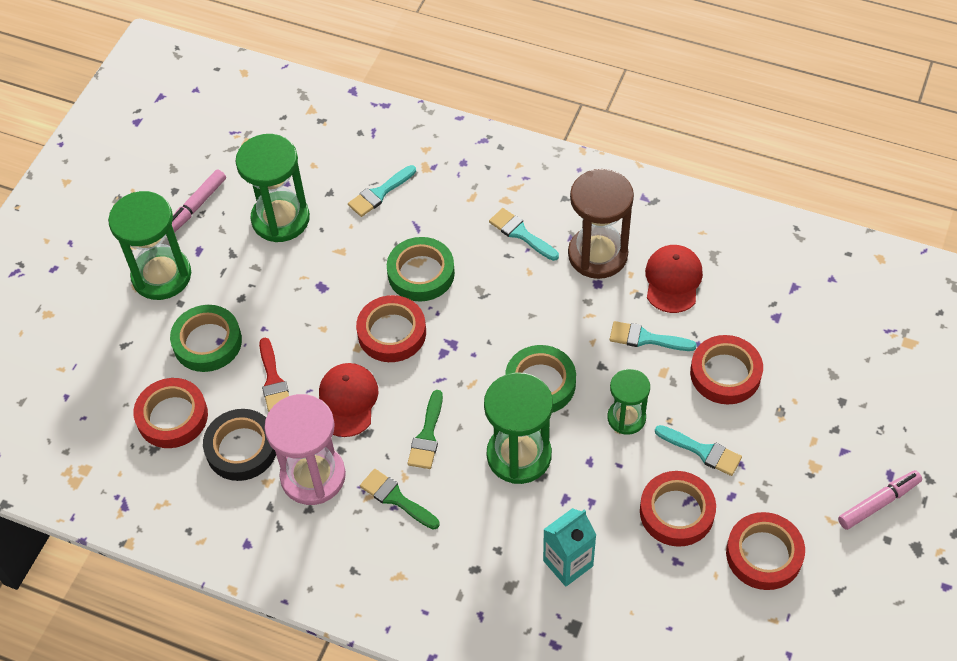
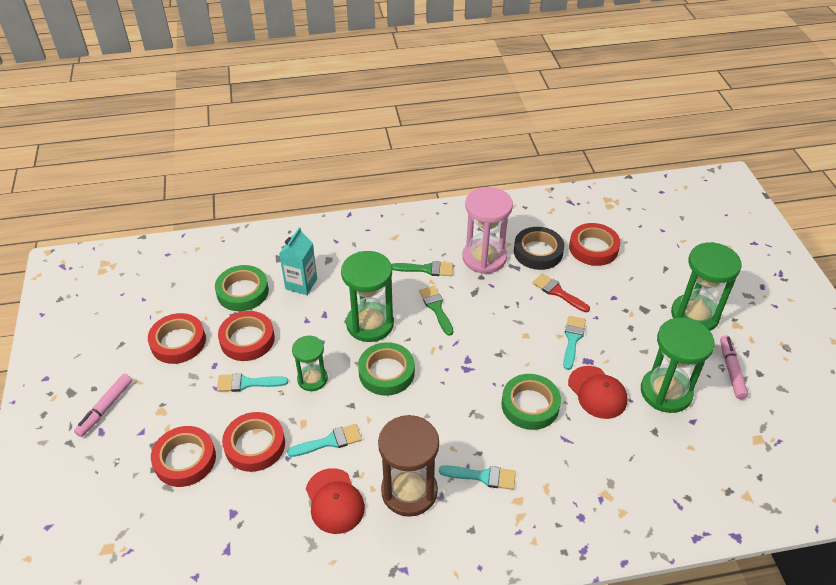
camera: 145 degrees right, 10 degrees down
green tape [170,305,242,372] -> green tape moved to [215,265,269,311]
red cap [319,363,379,437] -> red cap moved to [568,366,627,419]
turquoise brush [348,165,416,217] -> turquoise brush moved to [563,316,586,370]
red tape [356,295,426,362] -> red tape moved to [151,426,216,487]

